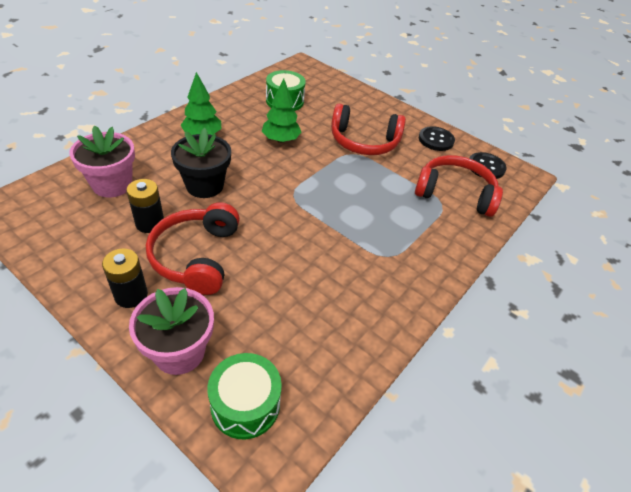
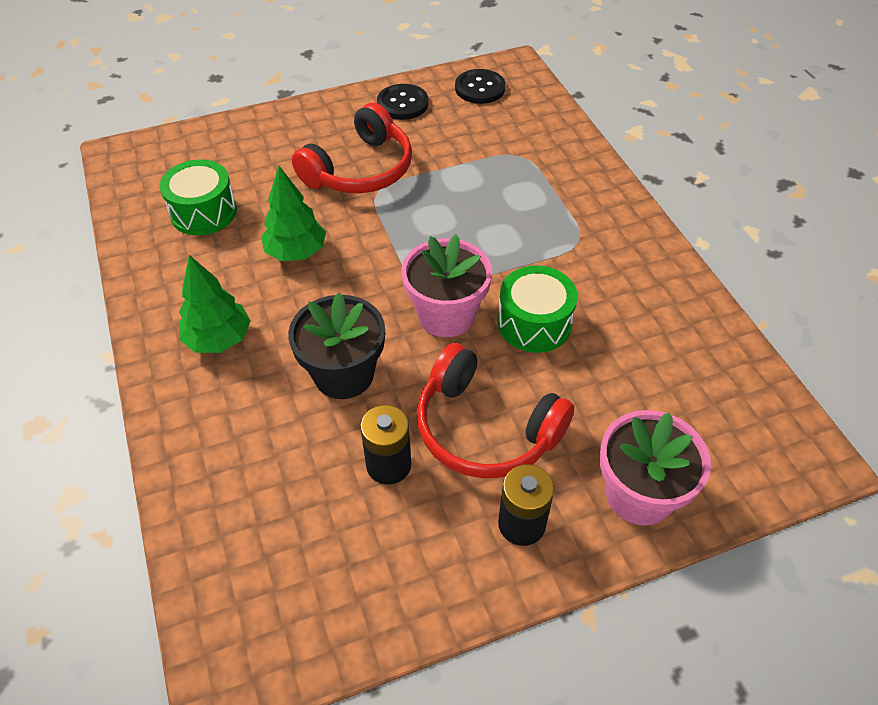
camera: 55 degrees left, 5 degrees up
pink flower pot [69,125,135,198] -> pink flower pot moved to [401,234,492,337]
green drum [207,353,282,439] -> green drum moved to [498,266,578,353]
red headphones [415,155,503,217] -> none

